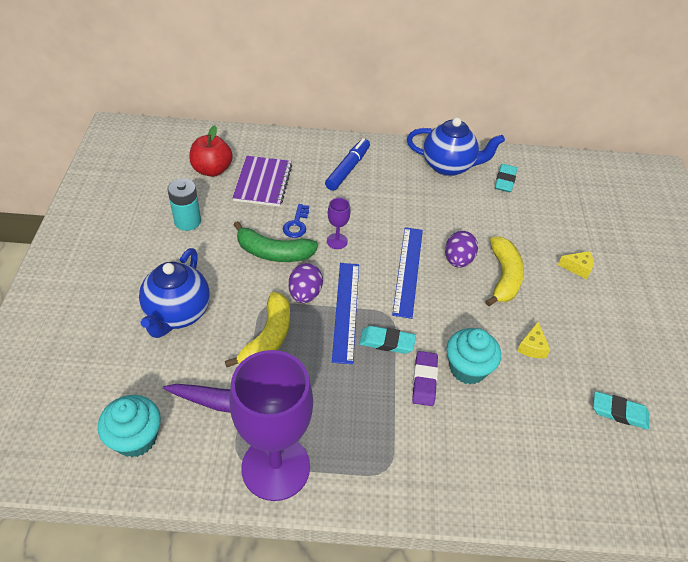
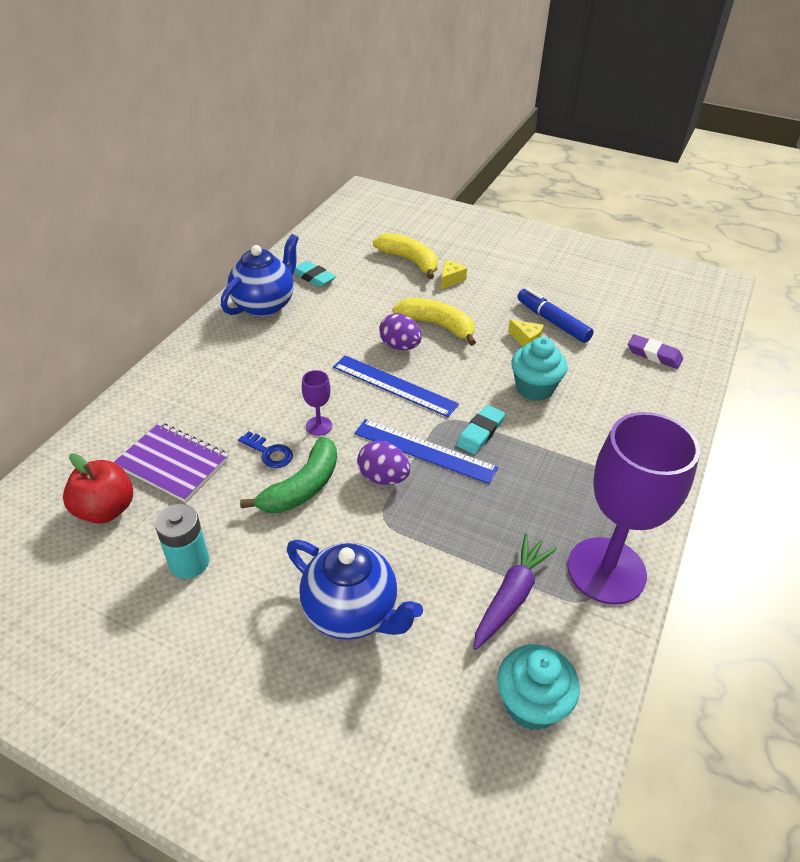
camera: 65 degrees left, 5 degrees down
yellow banana [225,292,290,367] -> yellow banana moved to [373,233,438,279]
blue marker [325,138,370,191] -> blue marker moved to [517,288,594,343]
purple eraser [412,351,438,406] -> purple eraser moved to [628,334,683,369]
turquoise eraser [593,391,649,430] -> none

